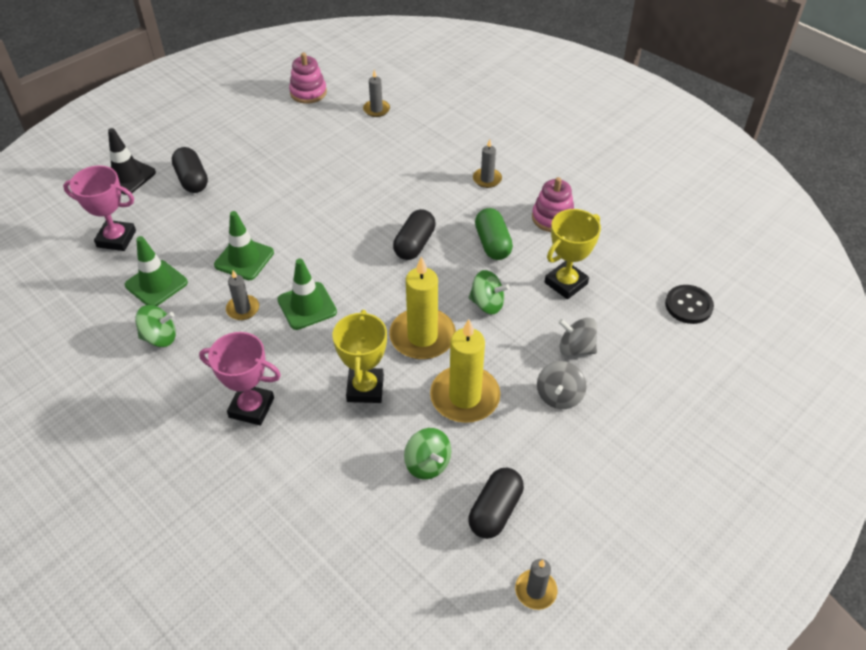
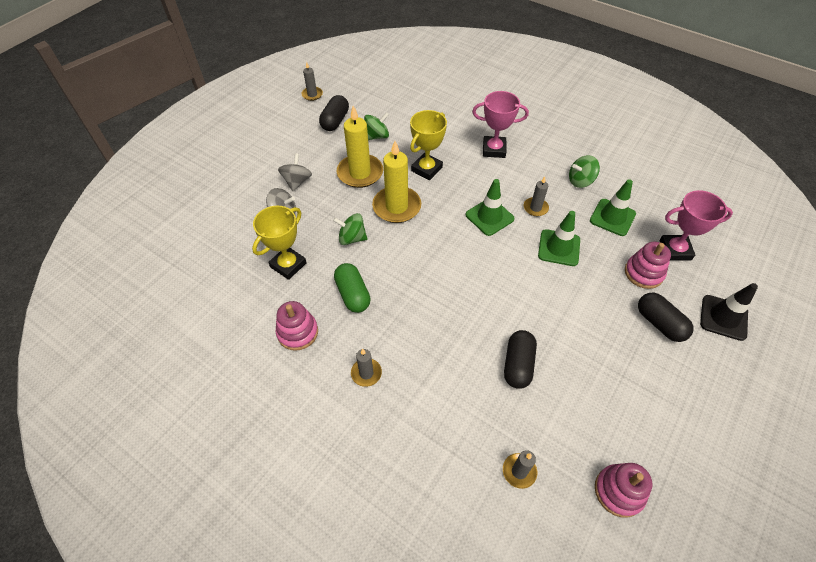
camera: 170 degrees right, 5 degrees up
yellow trophy [333,310,387,403] -> yellow trophy turned 45 degrees clockwise [410,110,447,180]
black capsule [393,209,436,260] -> black capsule moved to [504,330,537,389]
green spinning top [404,428,451,479] -> green spinning top turned 105 degrees clockwise [364,112,389,140]
black button [665,285,714,324] -> none
none -> pink stacking toy [625,242,671,289]

